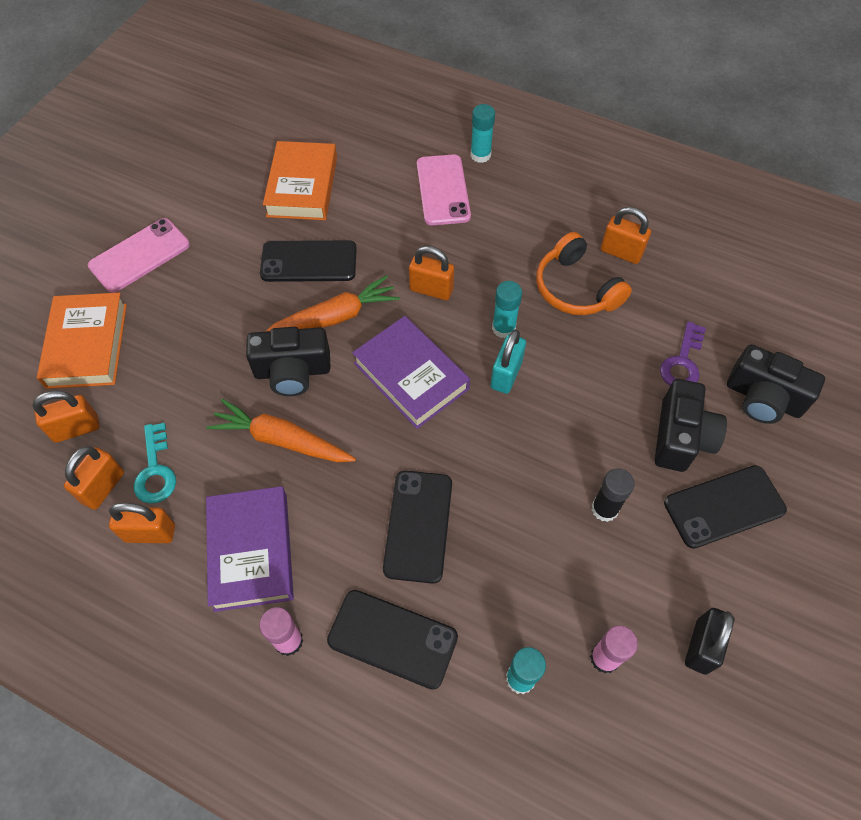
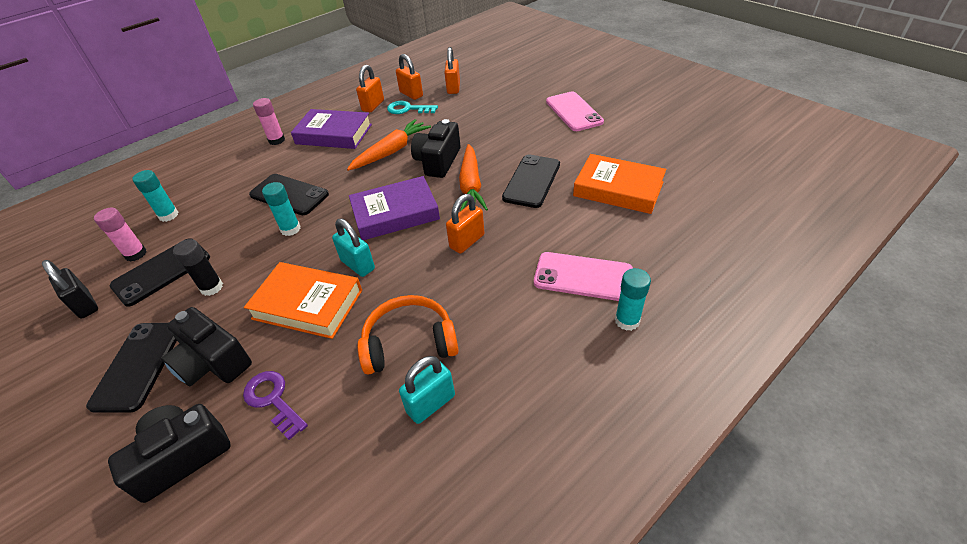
camera: 115 degrees right, 15 degrees down
orange book [37,293,127,389] -> orange book moved to [244,262,362,339]
black phone [327,590,458,690] -> black phone moved to [110,238,210,307]
turquoise glue stick [492,281,522,338] -> turquoise glue stick moved to [262,182,301,236]
orange padlock [601,207,651,264] -> turquoise padlock [399,356,455,424]

